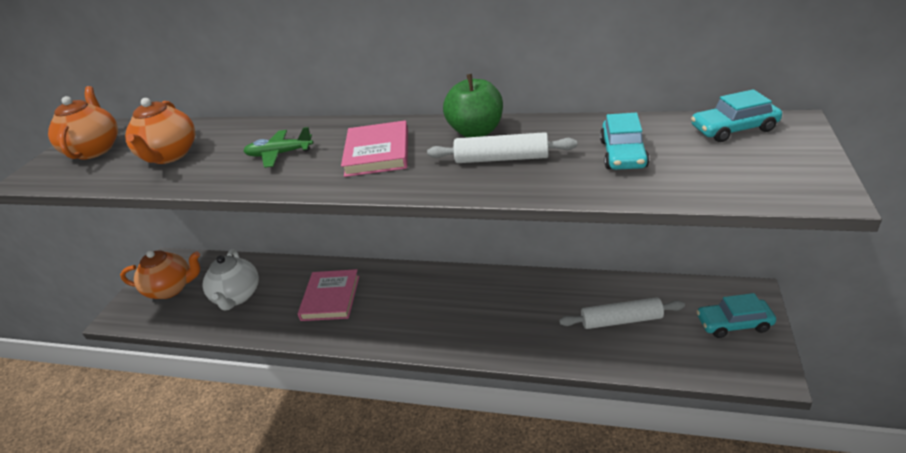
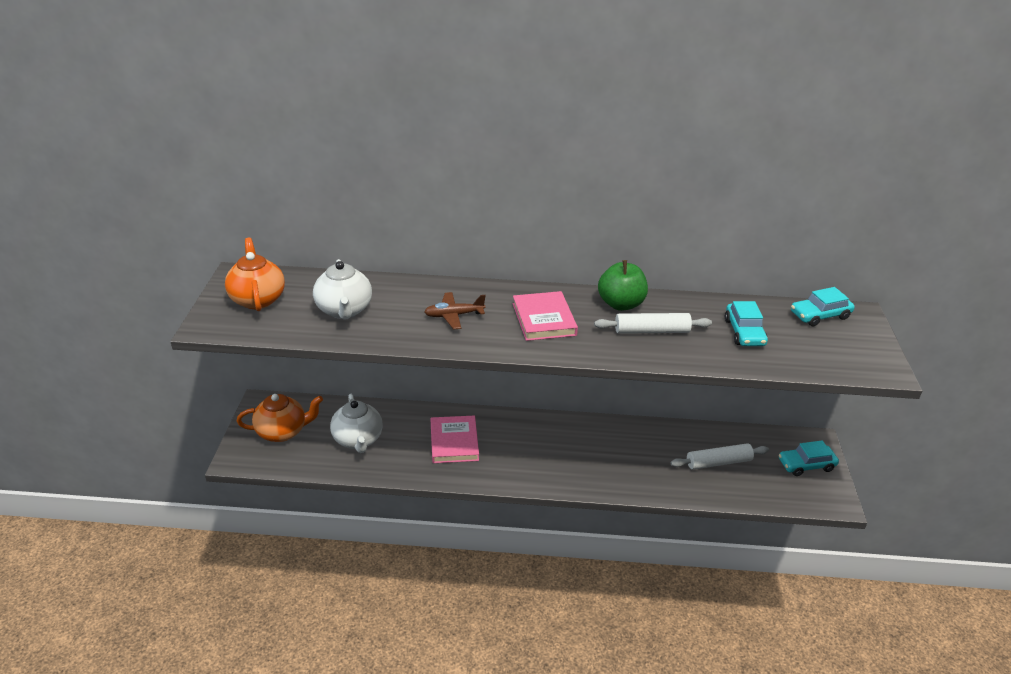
camera: 15 degrees left, 0 degrees up
orange teapot [125,98,196,164] -> white teapot [313,259,372,320]
green plane [244,127,313,168] -> brown plane [424,292,485,329]

